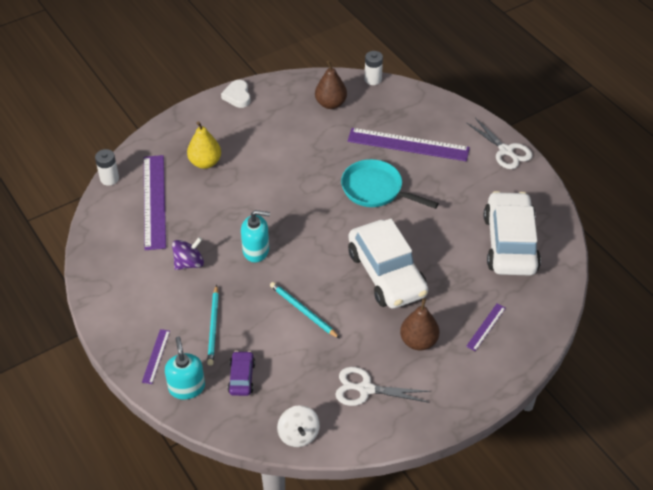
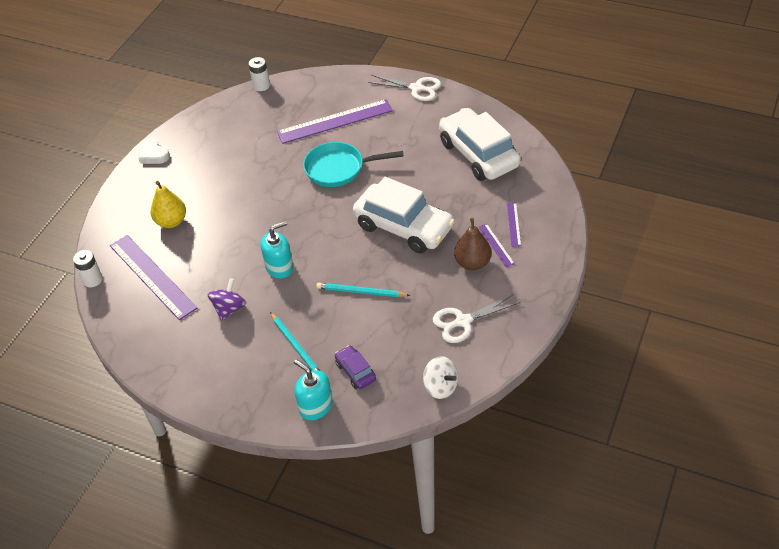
camera: 30 degrees left, 0 degrees up
purple ruler [142,329,170,384] -> purple ruler moved to [478,223,515,267]
brown pear [315,61,347,109] -> none

